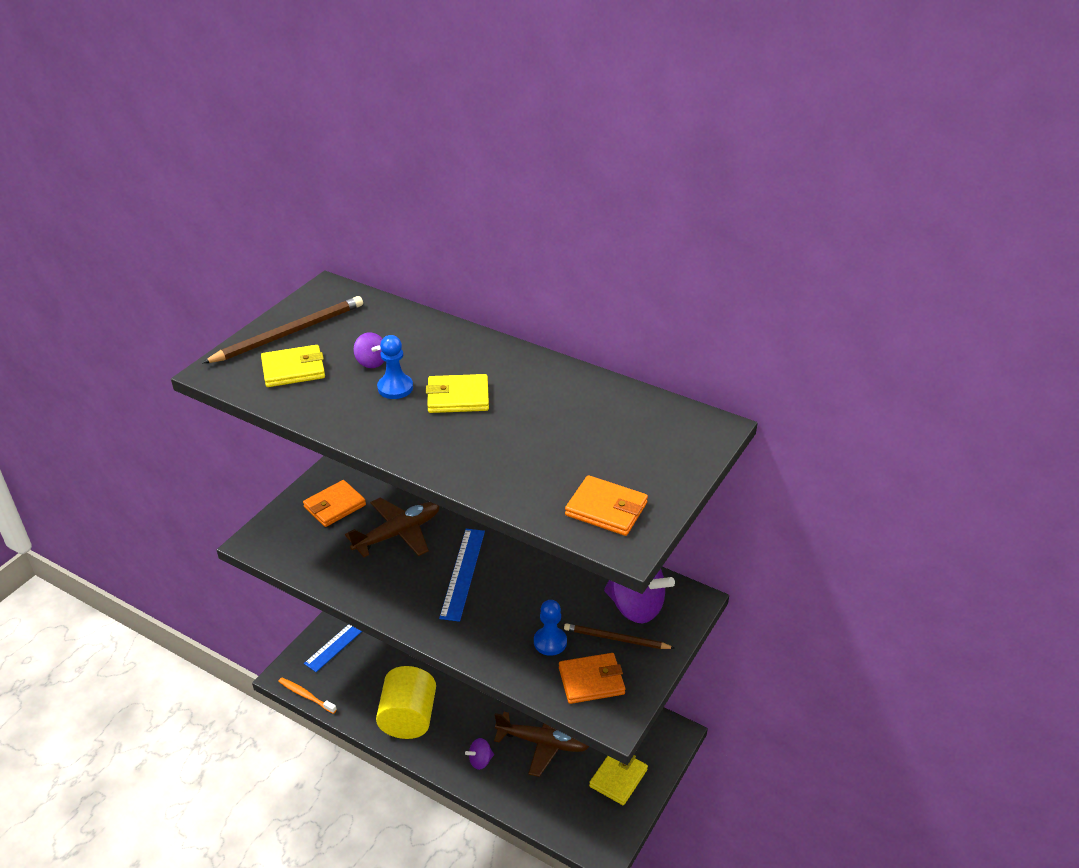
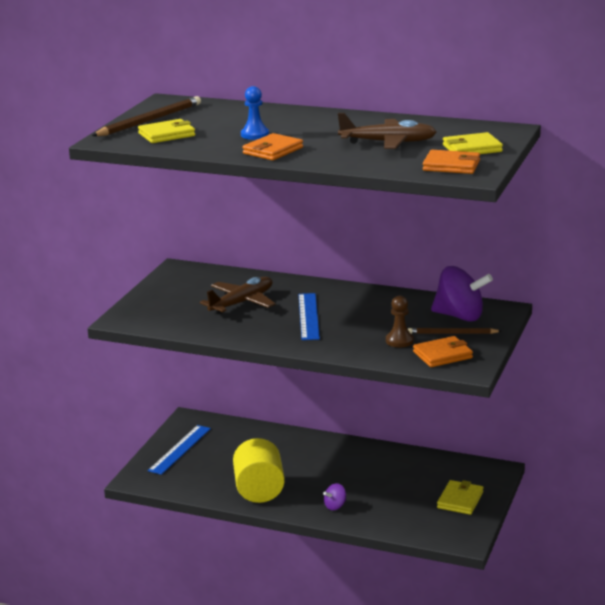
camera: 10 degrees left, 15 degrees down
orange toothbrush [278,678,337,714] -> none
orange wallet [303,480,366,527] -> orange wallet moved to [242,133,303,160]
purple spinning top [353,332,384,368] -> none
yellow wallet [426,374,489,413] -> yellow wallet moved to [443,132,503,154]
brown plane [494,712,590,777] -> brown plane moved to [338,113,437,149]
blue pawn [534,600,567,656] -> brown pawn [386,296,414,347]

